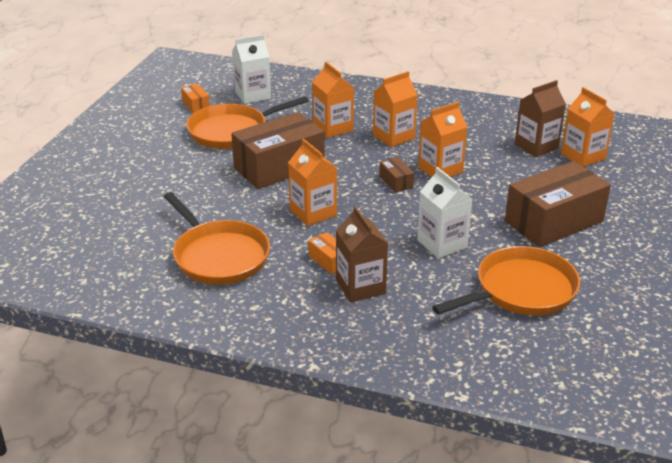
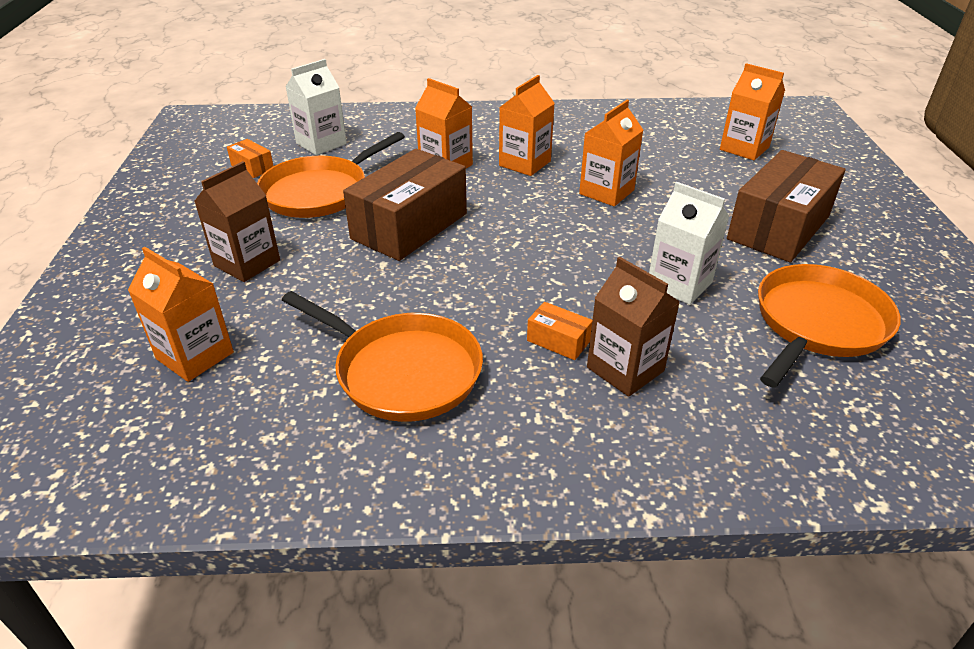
camera: 20 degrees left, 5 degrees up
orange carton [288,139,337,226] -> orange carton moved to [128,247,234,382]
brown box [379,157,414,192] -> none
brown carton [515,80,566,157] -> brown carton moved to [194,161,280,282]

